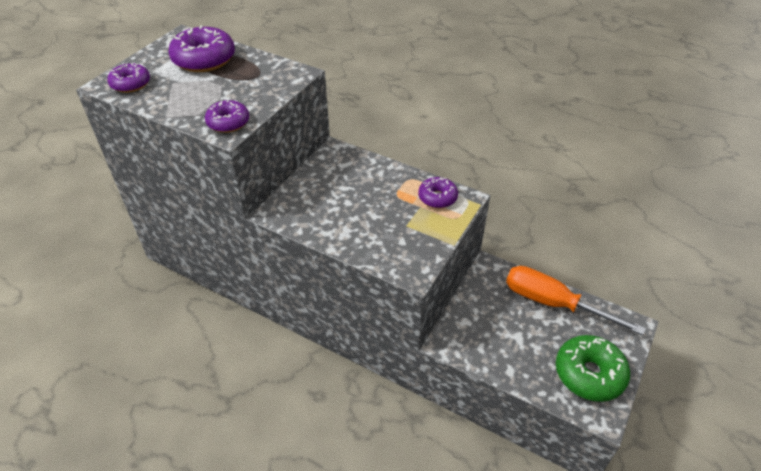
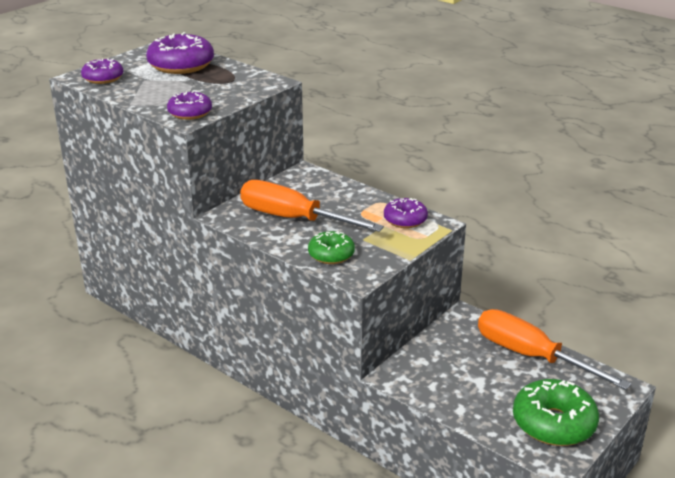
camera: 10 degrees right, 15 degrees down
none -> orange screwdriver [240,180,384,232]
none -> green donut [308,231,355,264]

